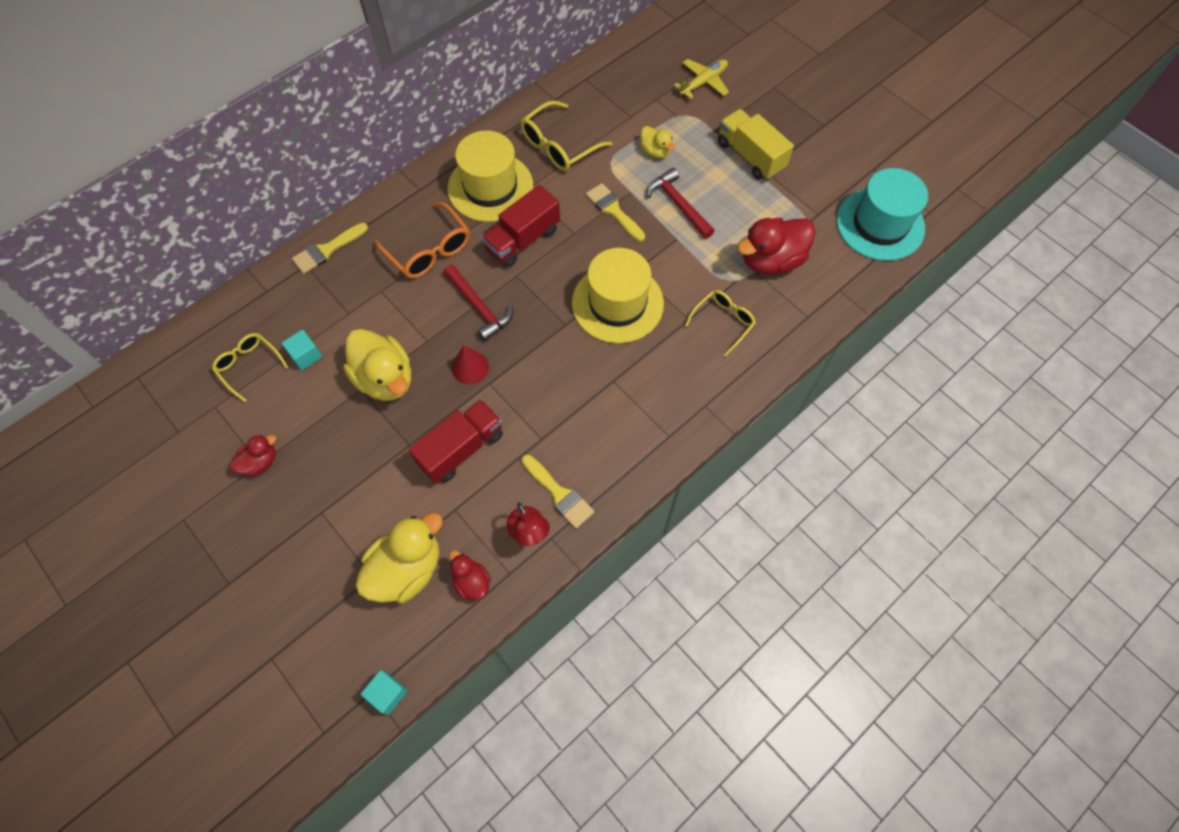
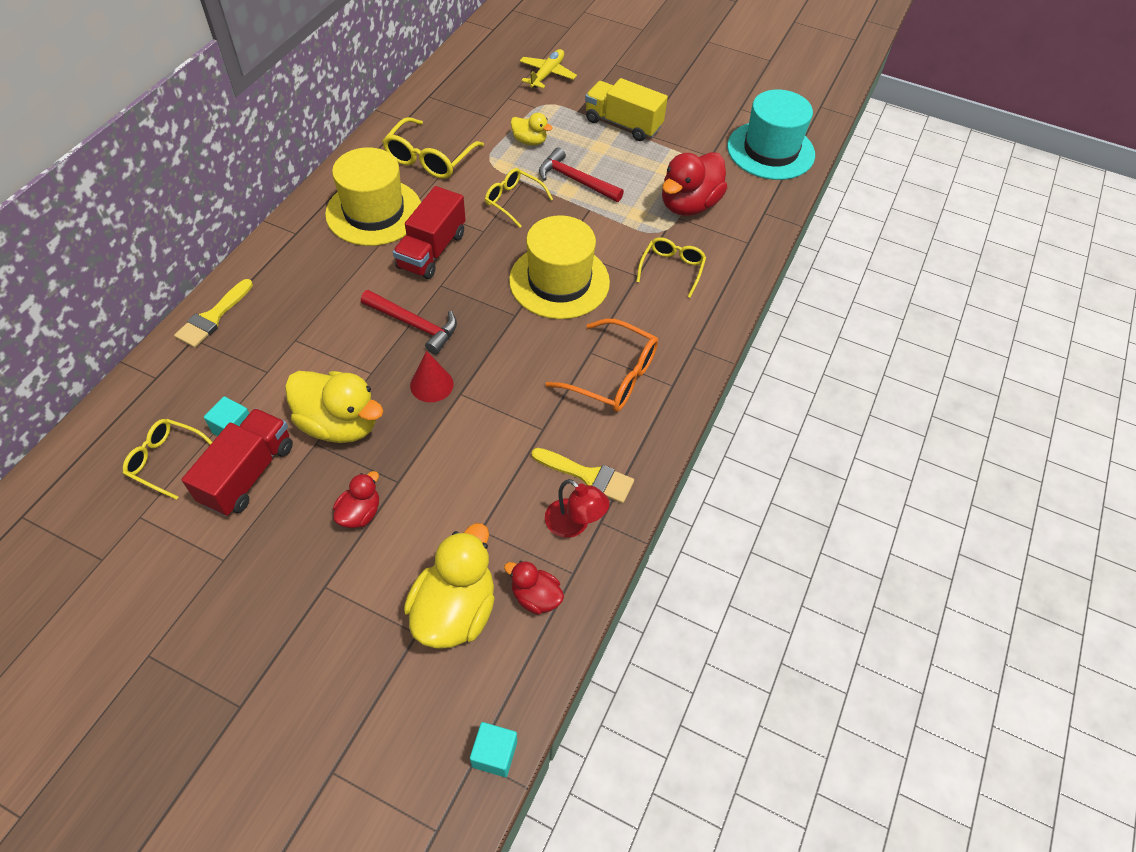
camera: 25 degrees left, 10 degrees down
red duck [230,435,276,477] -> red duck moved to [333,471,379,528]
orange glasses [374,202,470,278] -> orange glasses moved to [546,319,658,412]
red truck [408,399,503,484] -> red truck moved to [182,408,293,516]
yellow brush [586,183,645,242] -> yellow glasses [485,168,553,228]

